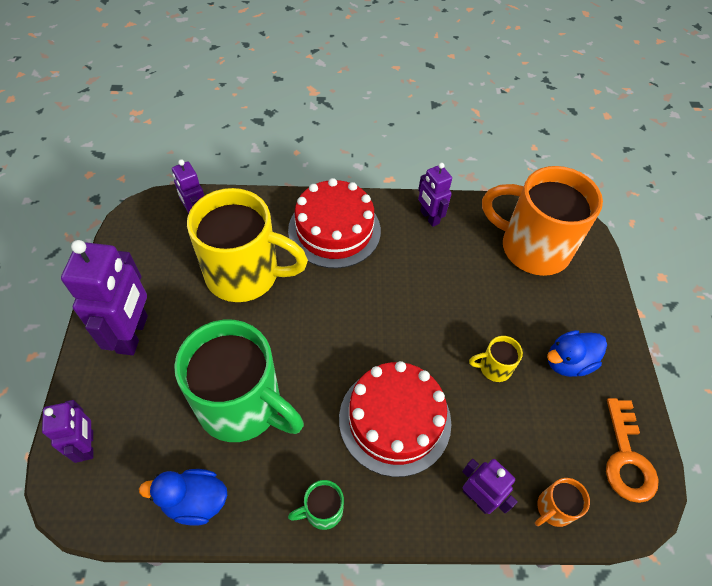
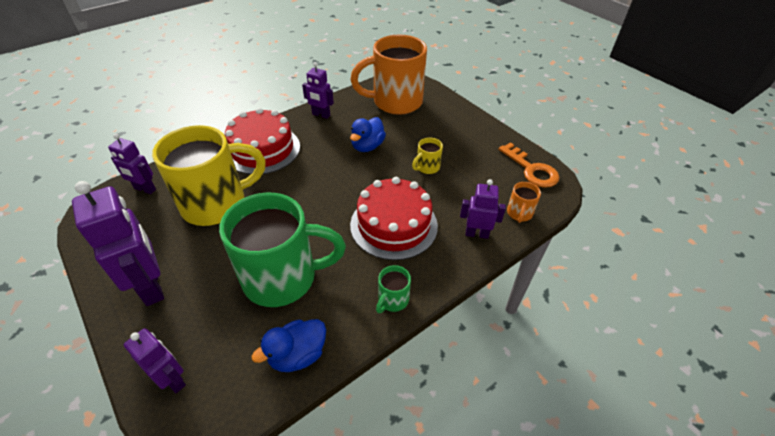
camera: 35 degrees left, 10 degrees down
blue duck [547,330,607,377] -> blue duck moved to [350,117,386,152]

